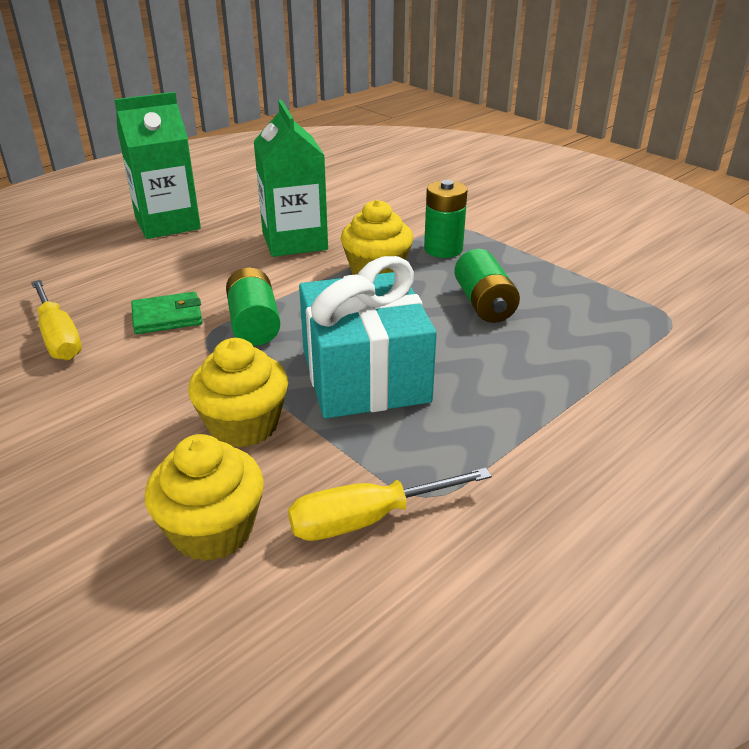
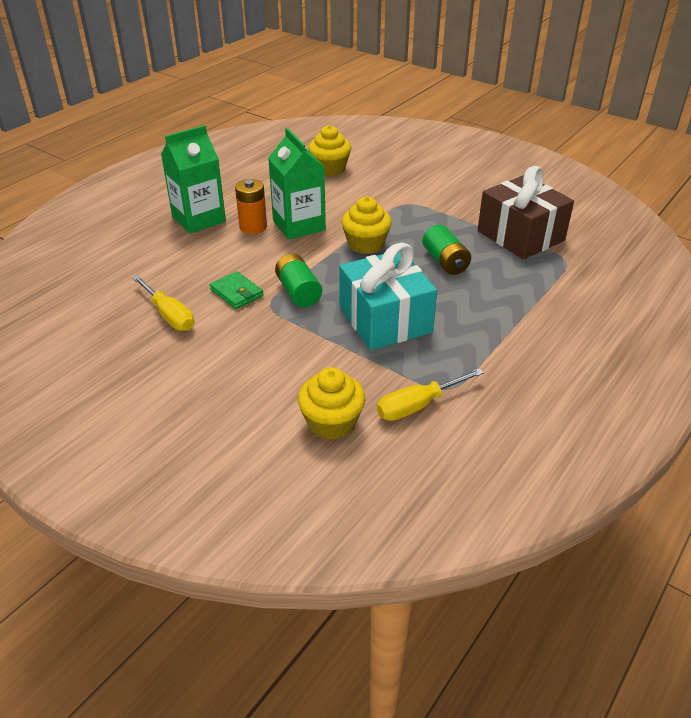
camera: 10 degrees left, 5 degrees up
green wallet [131,292,202,334] -> green wallet turned 75 degrees clockwise [210,271,263,309]
yellow cupcake [188,338,288,448] -> yellow cupcake moved to [308,125,351,176]
green battery [424,180,468,258] -> none
none -> orange battery [235,179,267,234]
none -> brown gift [478,166,574,259]

